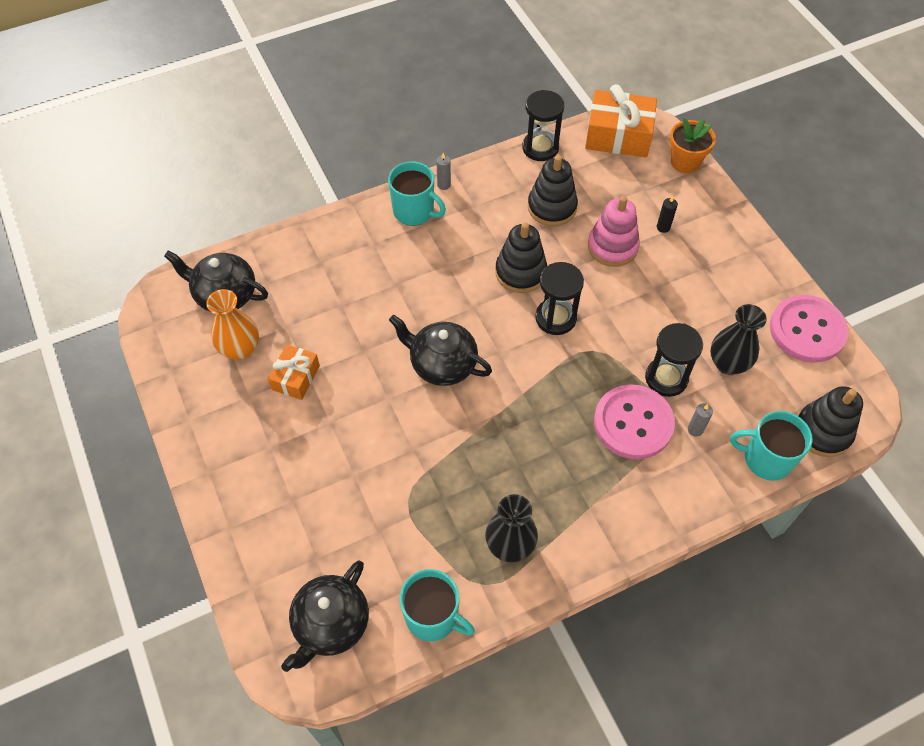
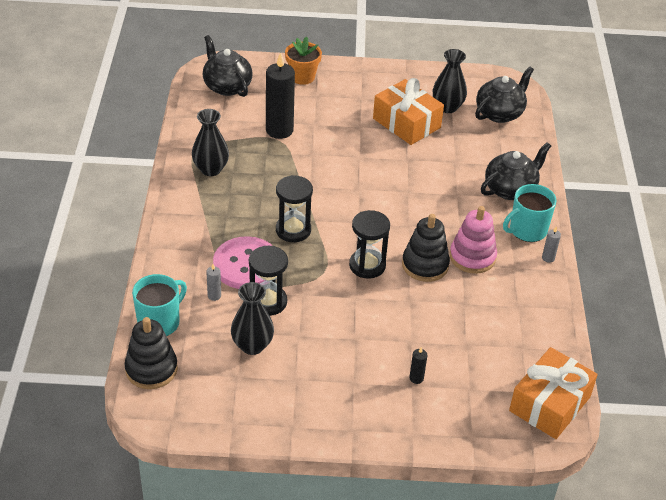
camera: 115 degrees right, 15 degrees down
orange vase [206,289,259,360] -> black vase [433,49,467,113]
orange gift [268,344,320,400] -> orange gift [373,78,444,145], size x1.71
black teapot [389,315,492,386] -> black teapot moved to [481,142,551,200]
turquoise mug [400,569,475,641] -> none
black hourglass [522,90,564,161] -> black hourglass moved to [276,175,313,242]
black stacking toy [528,155,578,226] -> none
pink stacking toy [588,196,640,267] -> pink stacking toy moved to [450,206,497,274]
orange flower pot [670,118,716,173] -> orange flower pot moved to [285,36,322,85]
pink button [770,295,849,363] -> none
none -> black candle [266,52,295,139]

